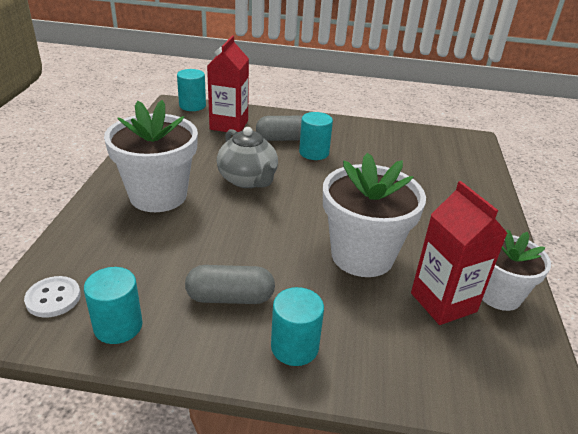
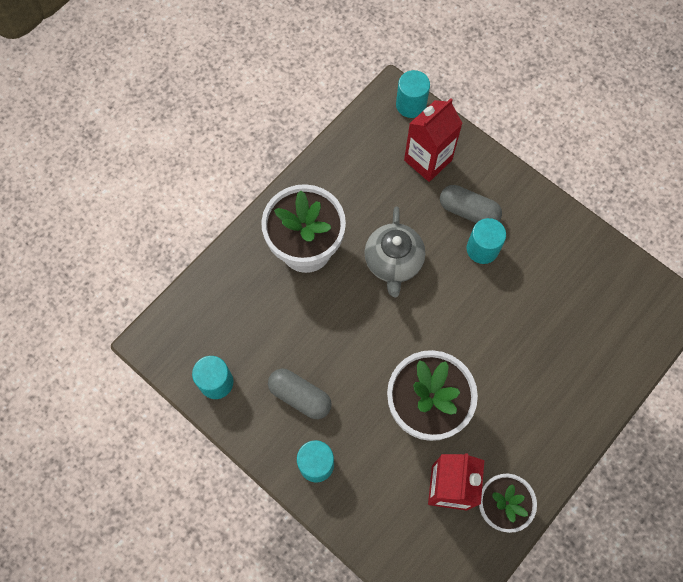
camera: 35 degrees right, 35 degrees up
white button [24,276,81,318] -> none

